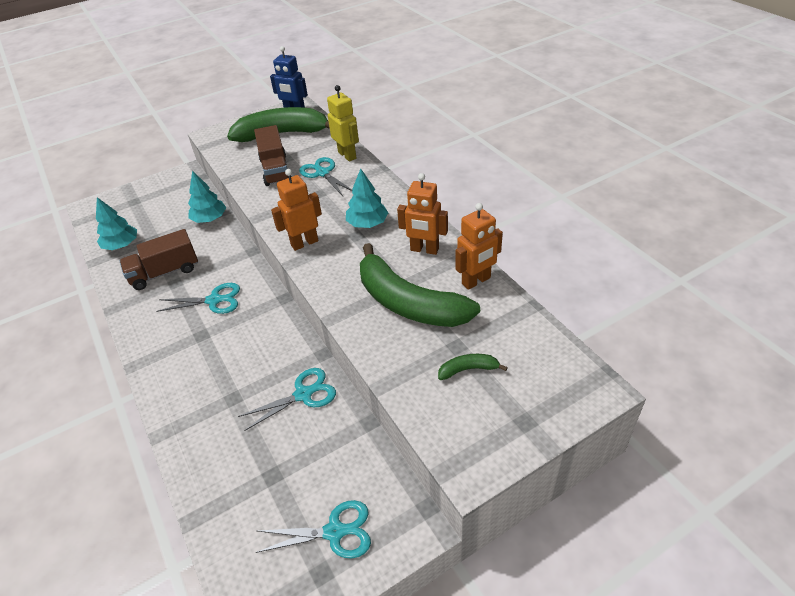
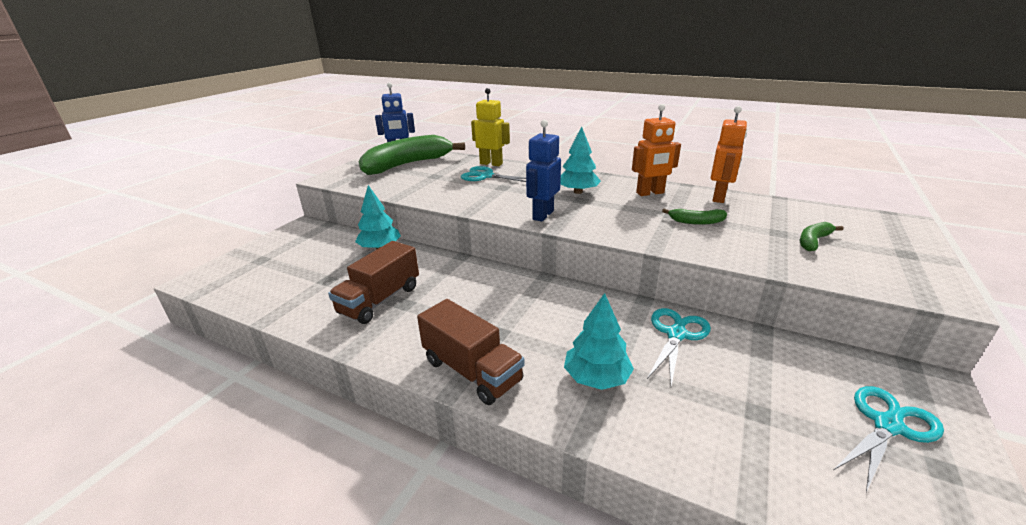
camera: 35 degrees left, 15 degrees down
turquoise tree [96,197,137,250] -> turquoise tree moved to [564,293,634,390]
turquoise scissors [157,283,240,314] -> none
brown truck [254,125,292,186] -> brown truck moved to [417,299,525,405]
orange robot [271,169,322,251] -> blue robot [526,120,561,222]
green banana [360,243,480,327] -> green banana [662,209,727,225], size x0.41

